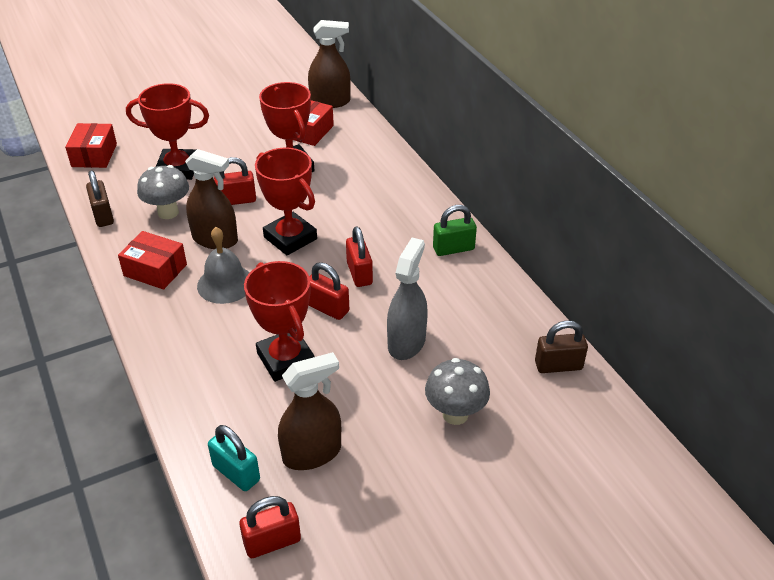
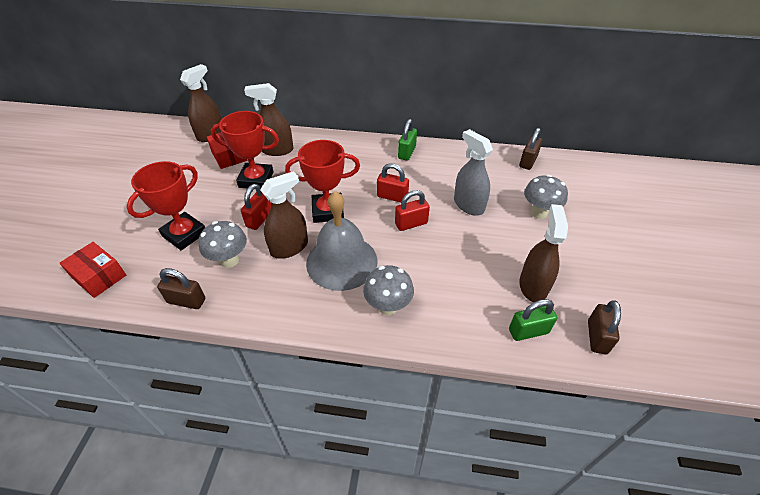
camera: 55 degrees left, 5 degrees up
red box [118,231,187,290] -> none
grey bell [197,227,250,304] -> grey bell [306,191,378,291], size x1.55
turquoise padlock [208,425,260,491] -> green padlock [509,299,557,341]
red padlock [239,496,301,558] -> brown padlock [588,300,621,354]
red trophy [244,261,315,382] -> none
none -> brown spray bottle [244,83,293,156]
none -> grey mushroom [363,265,414,315]

